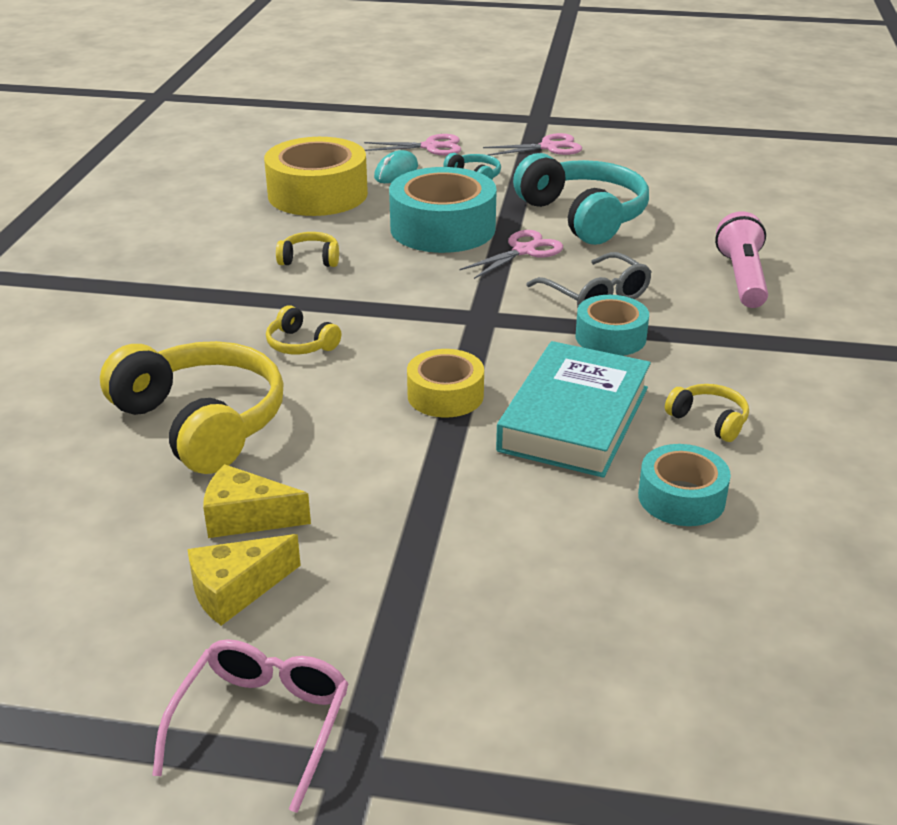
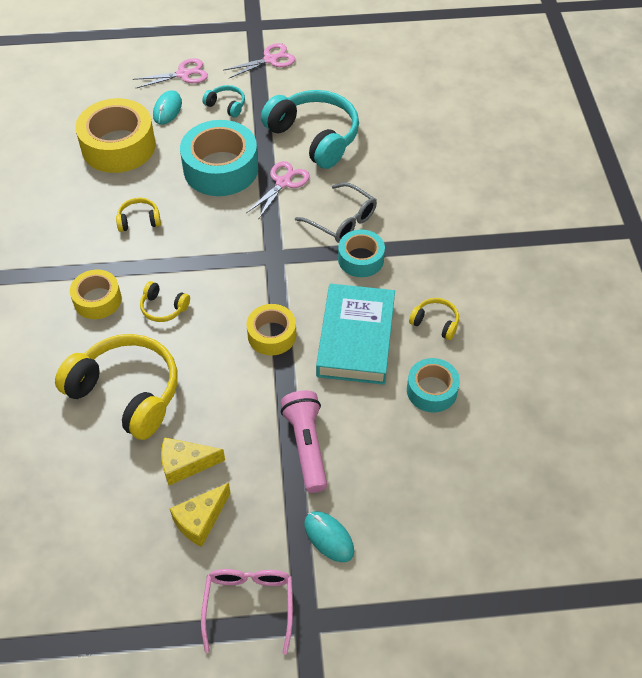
camera: 15 degrees left, 20 degrees up
pink flashlight [715,211,768,308] -> pink flashlight moved to [280,390,327,493]
none -> yellow tape [70,270,122,319]
none -> turquoise mouse [304,511,354,562]

